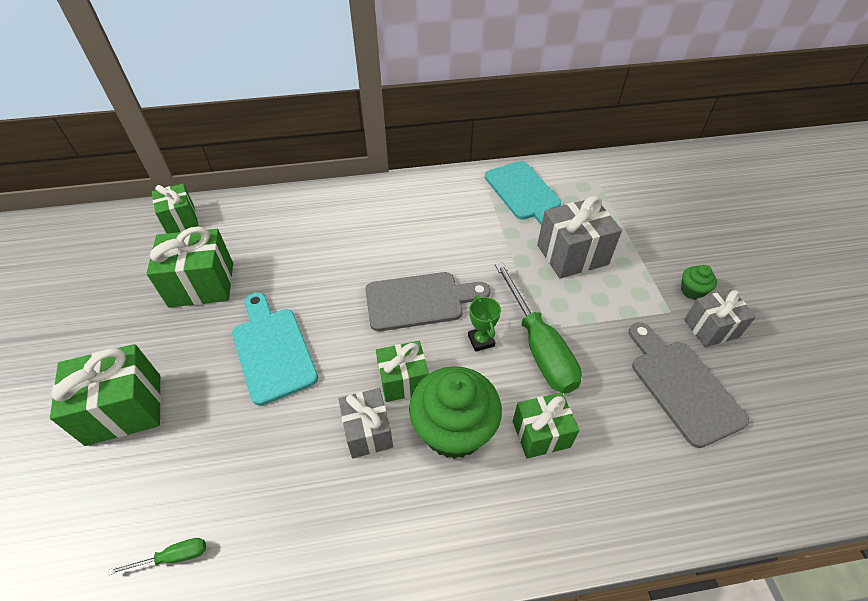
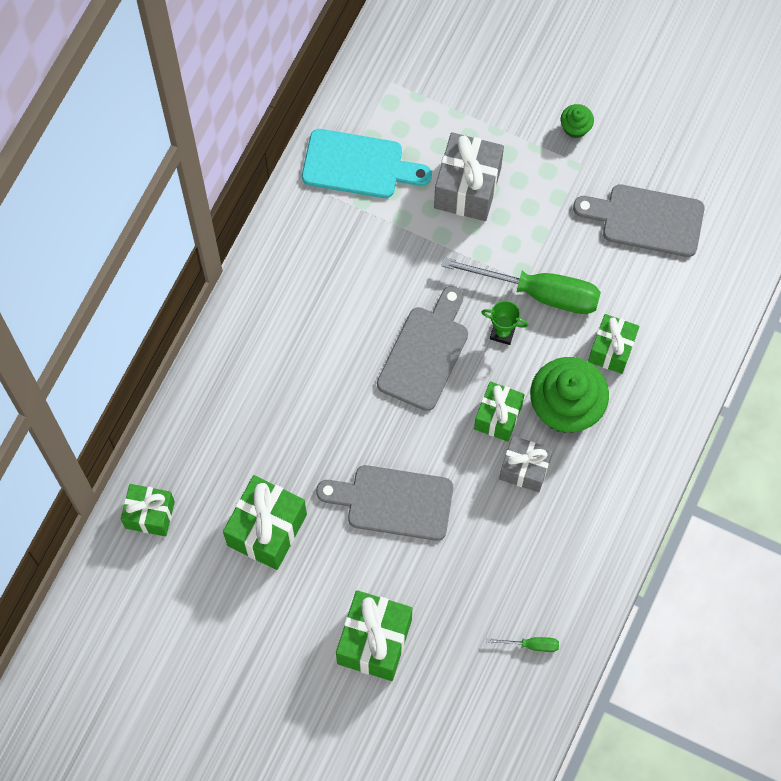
camera: 55 degrees left, 20 degrees up
green screwdriver [108,538,206,575] -> green screwdriver turned 75 degrees clockwise [486,637,559,652]
turquoise cutting board [232,292,318,406] -> grey cutting board [316,465,453,541]
grey gift [684,289,756,347] -> none

